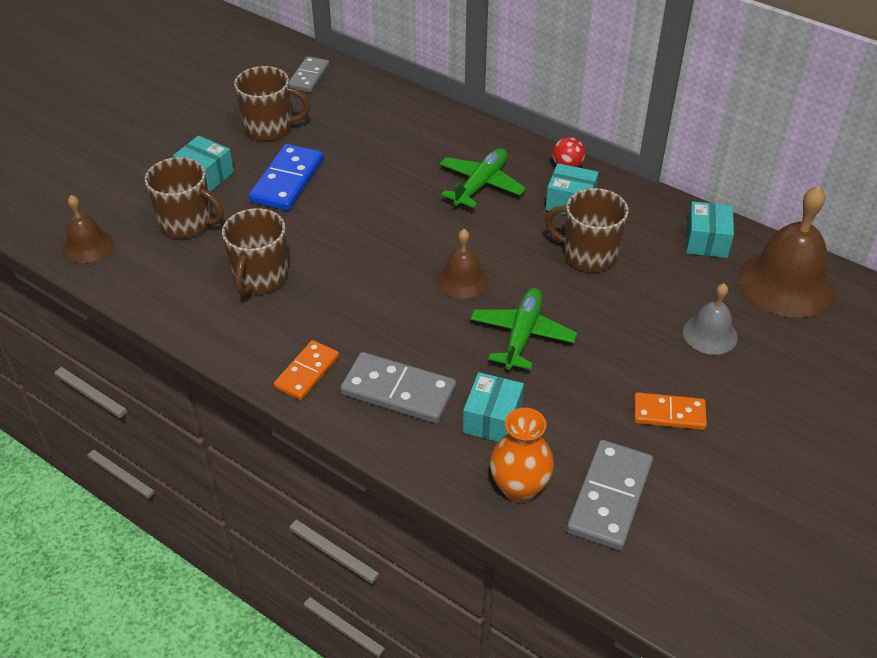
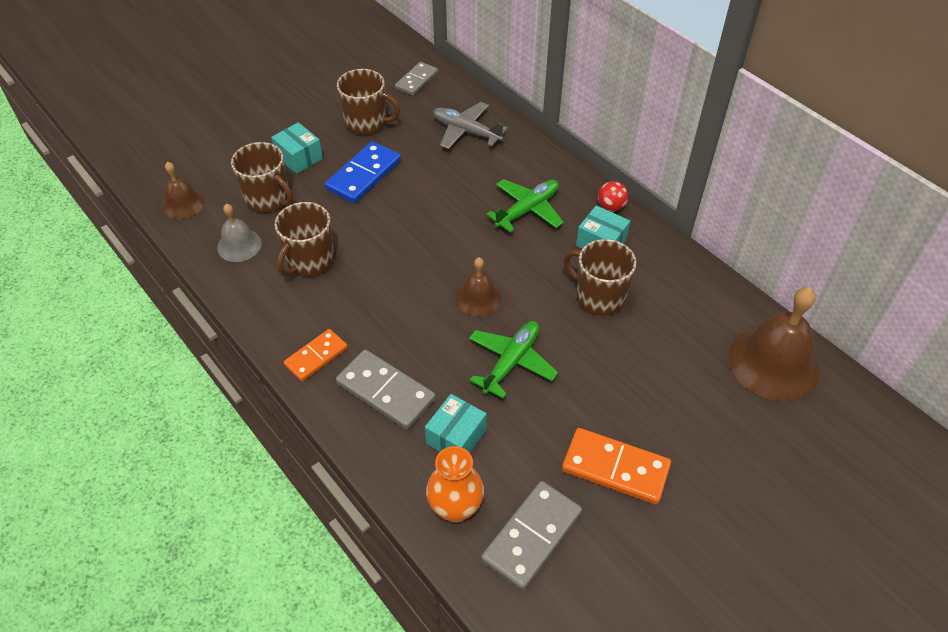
camera: 15 degrees right, 5 degrees up
orange domino [634,392,707,430] -> orange domino [562,428,671,505], size x1.53
grey bell [683,283,738,355] -> grey bell moved to [217,203,262,262]
turquoise box [686,201,734,258] -> none
none -> grey plane [433,102,508,149]

